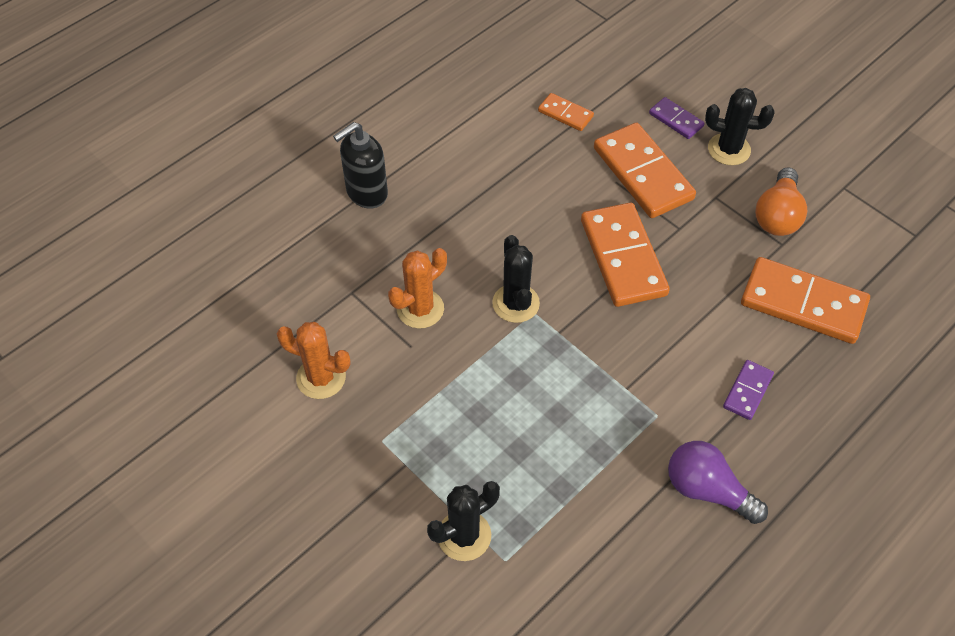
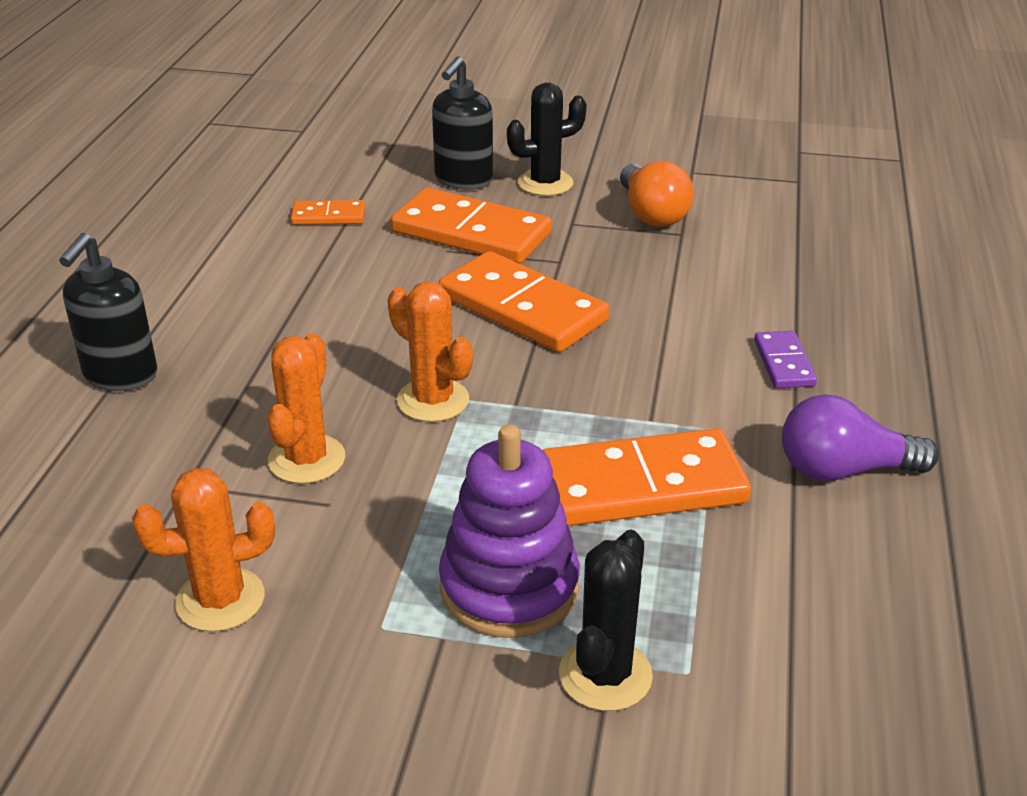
camera: 35 degrees left, 20 degrees down
black cactus [492,235,540,323] -> orange cactus [388,281,473,422]
purple domino [649,97,705,139] -> black soap dispenser [432,56,493,190]
orange domino [741,257,870,344] -> orange domino moved to [543,428,751,526]
none -> purple stacking toy [439,424,580,638]

